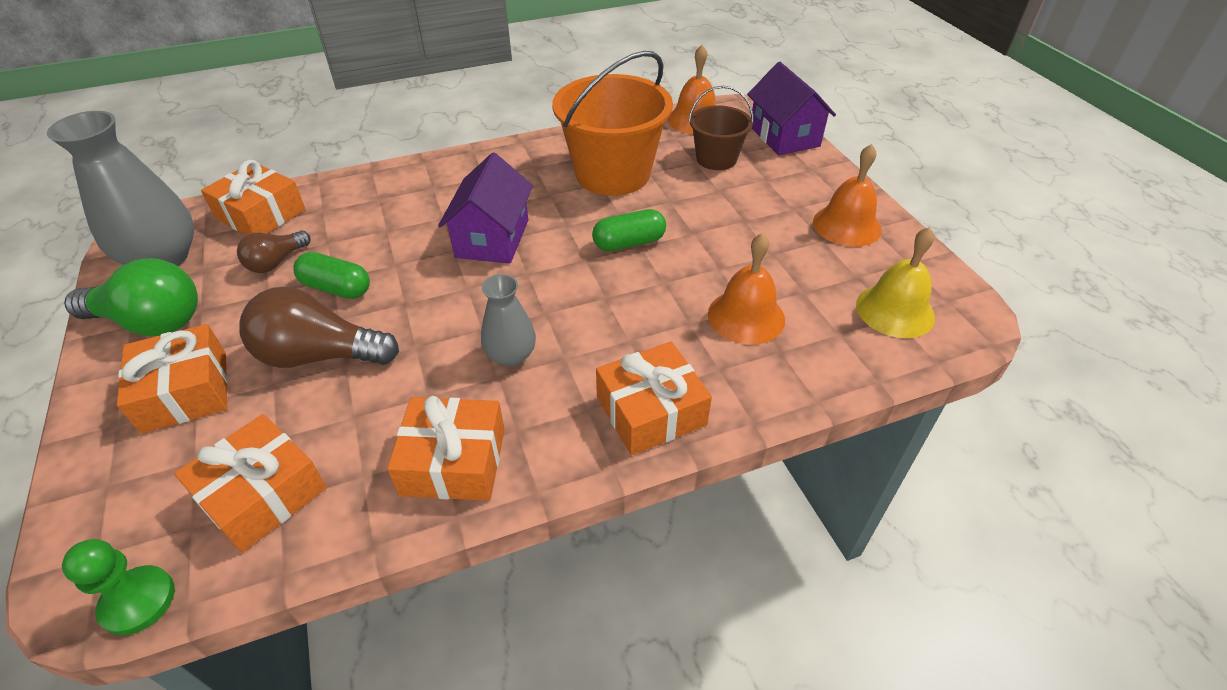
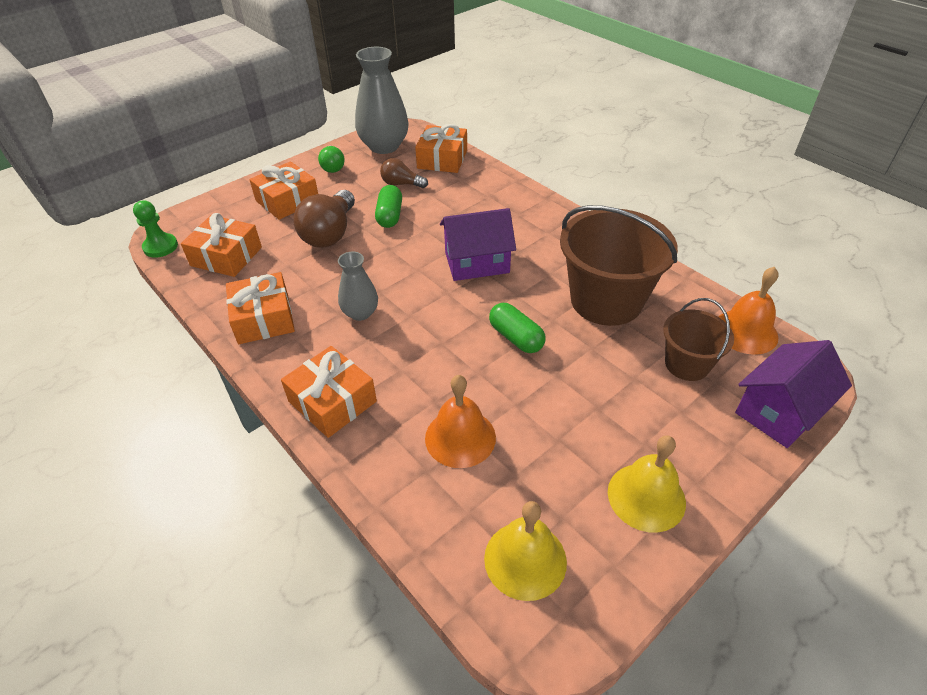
camera: 70 degrees right, 0 degrees up
green light bulb [64,258,198,336] -> green light bulb [318,146,345,173], size x0.57
brown light bulb [239,287,399,368] -> brown light bulb turned 150 degrees counterclockwise [293,190,355,248]
orange bucket [552,51,673,196] -> brown bucket [560,205,678,326]
orange bell [813,144,882,247] -> yellow bell [608,435,686,533]

